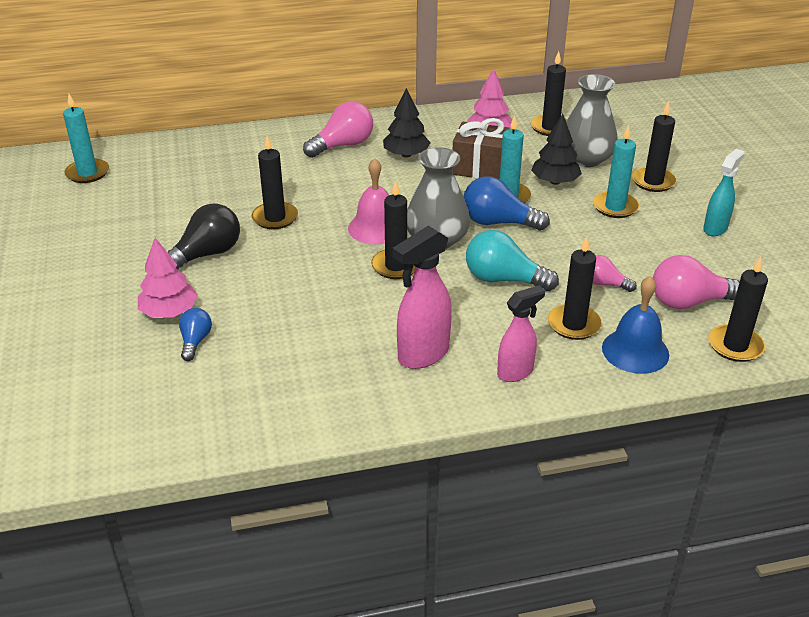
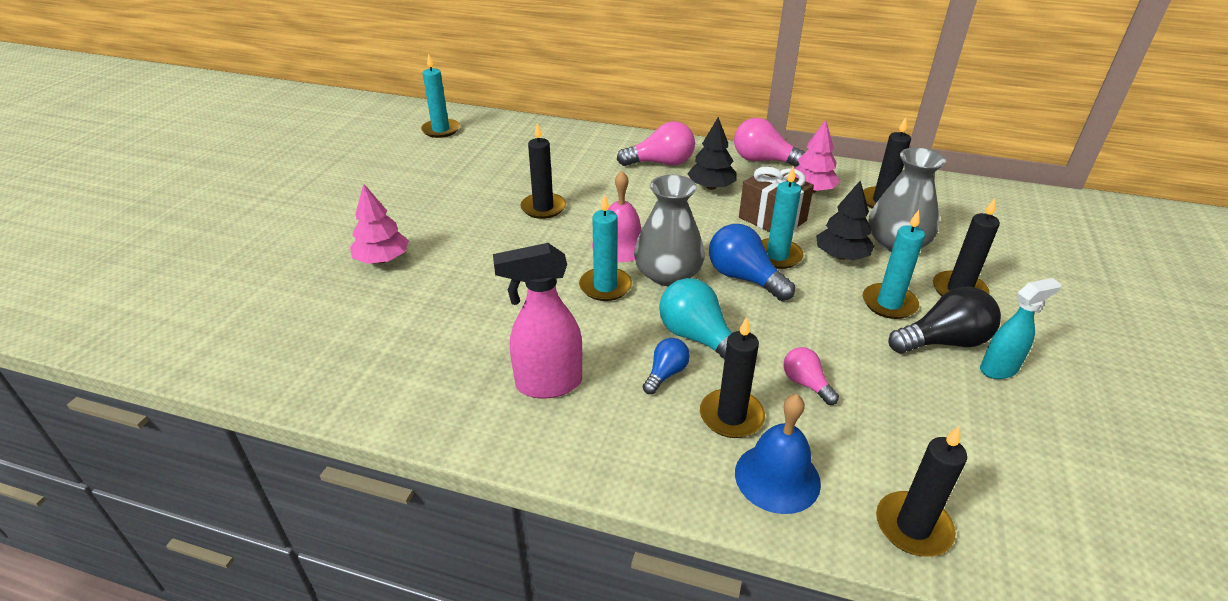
camera: 30 degrees right, 0 degrees up
black light bulb [168,204,240,269] -> black light bulb moved to [888,287,1001,354]
blue light bulb [179,308,212,361] -> blue light bulb moved to [643,338,690,394]
black candle [371,180,415,279] -> turquoise candle [579,194,632,301]
pink spray bottle [497,285,545,382] -> none
pink light bulb [653,255,740,309] -> pink light bulb moved to [734,118,805,167]

